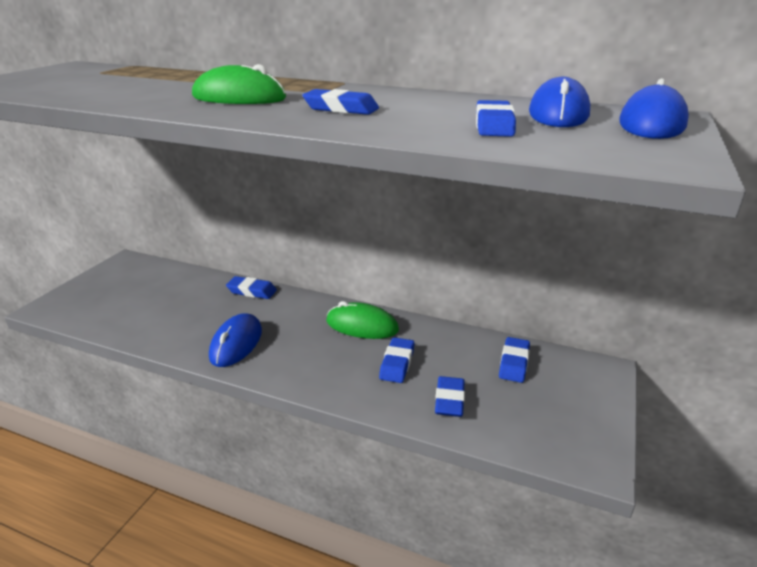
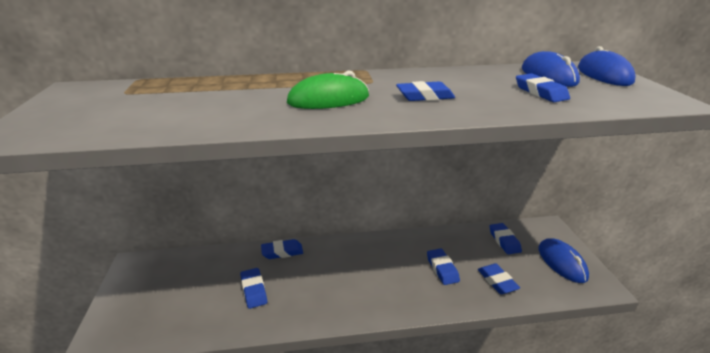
camera: 30 degrees left, 0 degrees up
blue mouse [209,313,262,367] -> blue mouse moved to [538,238,589,283]
green mouse [326,301,399,339] -> none
none -> blue eraser [240,268,267,309]

